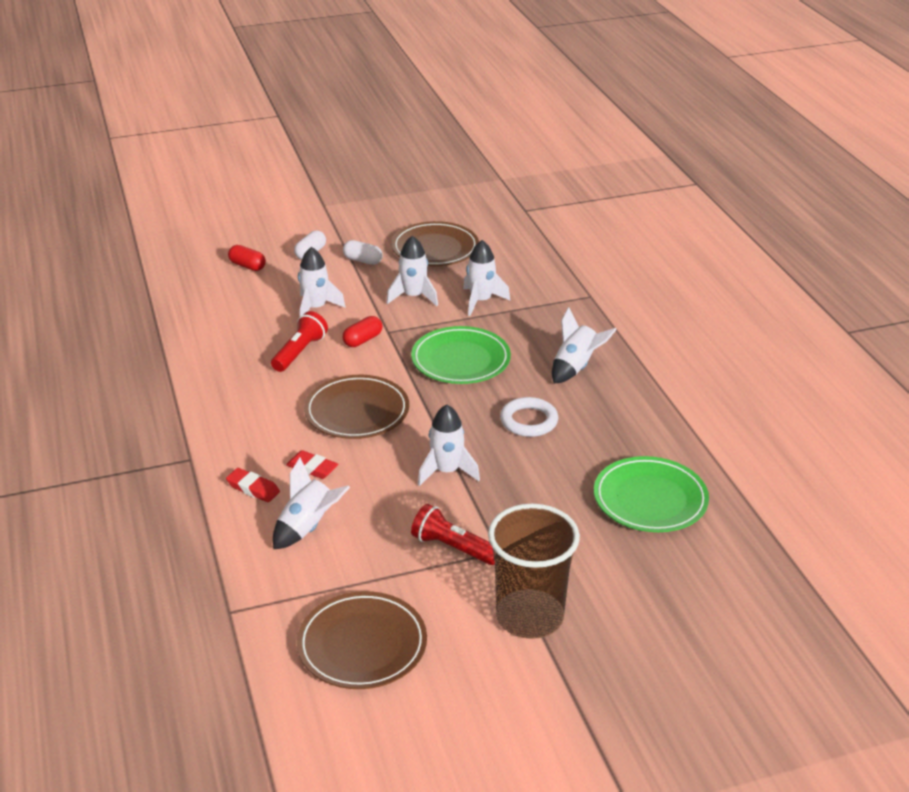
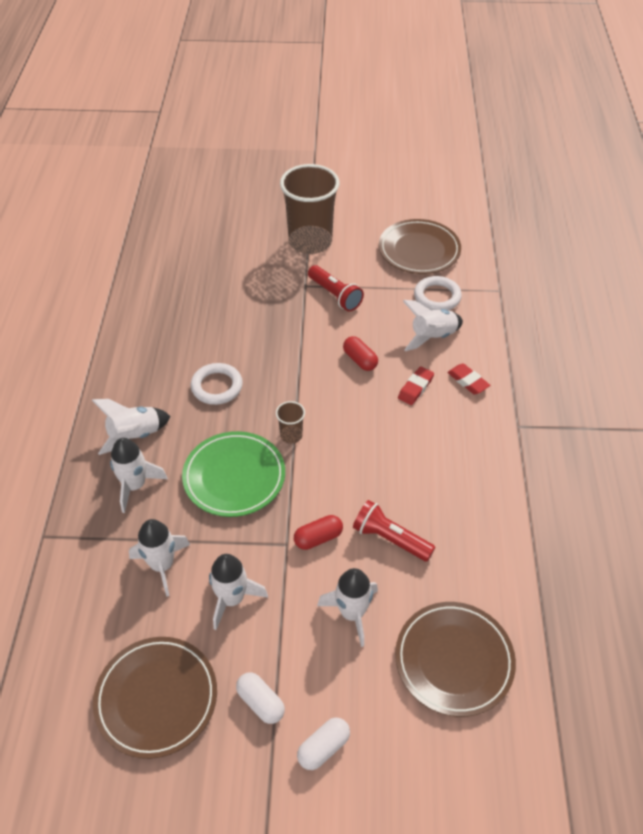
camera: 160 degrees left, 15 degrees up
red capsule [228,245,266,271] -> red capsule moved to [343,336,378,371]
red flashlight [271,311,328,372] -> red flashlight turned 75 degrees clockwise [353,500,435,562]
red eraser [286,450,338,479] -> red eraser turned 75 degrees clockwise [398,366,434,405]
brown plate [304,375,409,439] -> brown plate moved to [395,602,516,717]
white rocket [418,404,480,486] -> white rocket moved to [110,438,168,513]
green plate [594,456,709,532] -> none
none -> brown cup [276,401,305,444]
none -> white ring [414,276,462,310]

